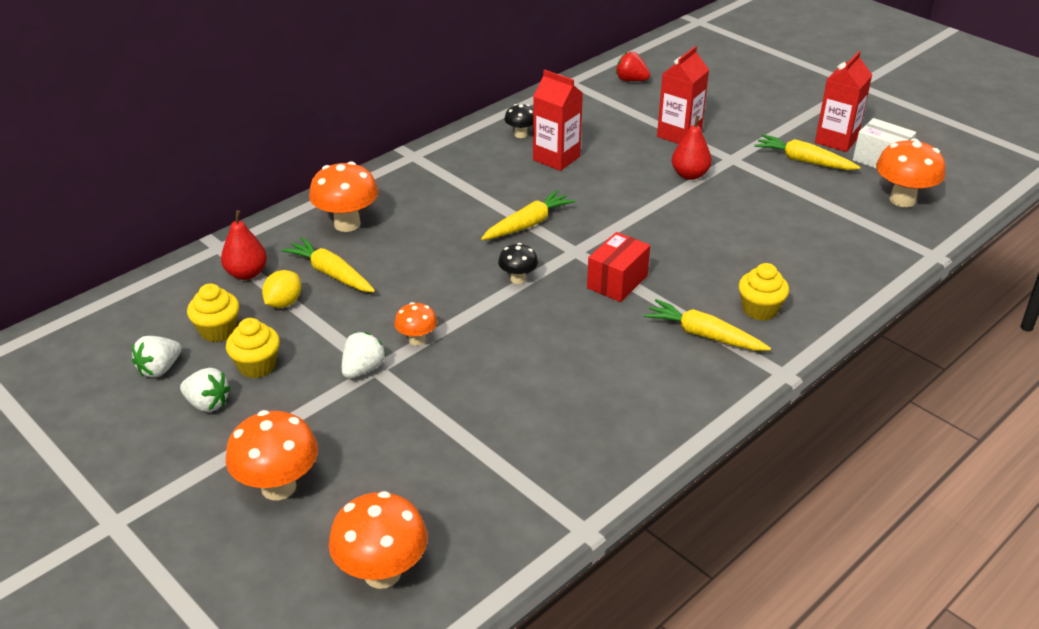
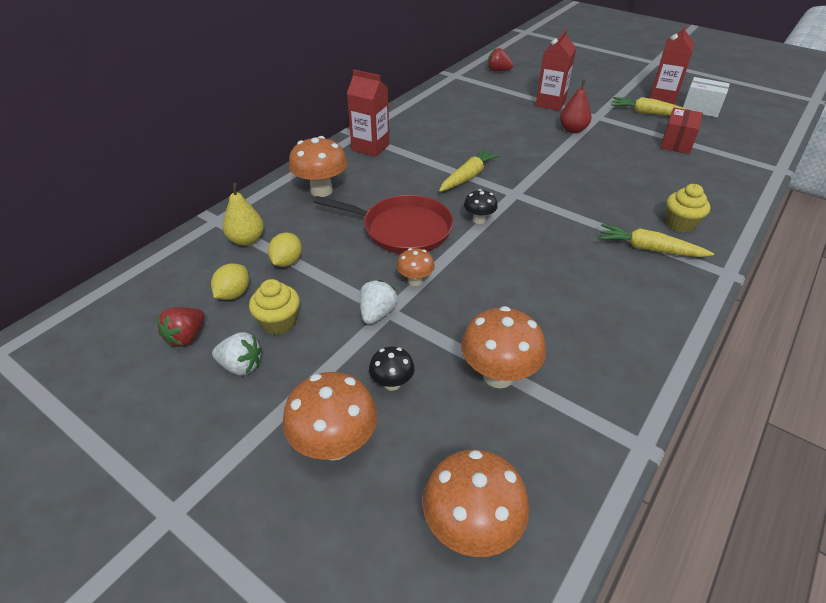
camera: 10 degrees left, 5 degrees up
white strawberry [132,336,182,377] -> red strawberry [157,307,204,347]
yellow cupcake [187,283,239,342] -> yellow lemon [211,263,249,300]
red pear [221,210,267,280] -> yellow pear [223,183,264,246]
yellow carrot [281,237,375,292] -> none
black mushroom [504,104,533,138] -> black mushroom moved to [369,347,415,391]
red carton [533,70,583,171] -> red carton moved to [347,70,390,157]
red box [587,232,650,302] -> red box moved to [660,107,703,154]
orange mushroom [876,138,945,207] -> orange mushroom moved to [461,306,546,388]
none -> red pan [314,195,454,254]

